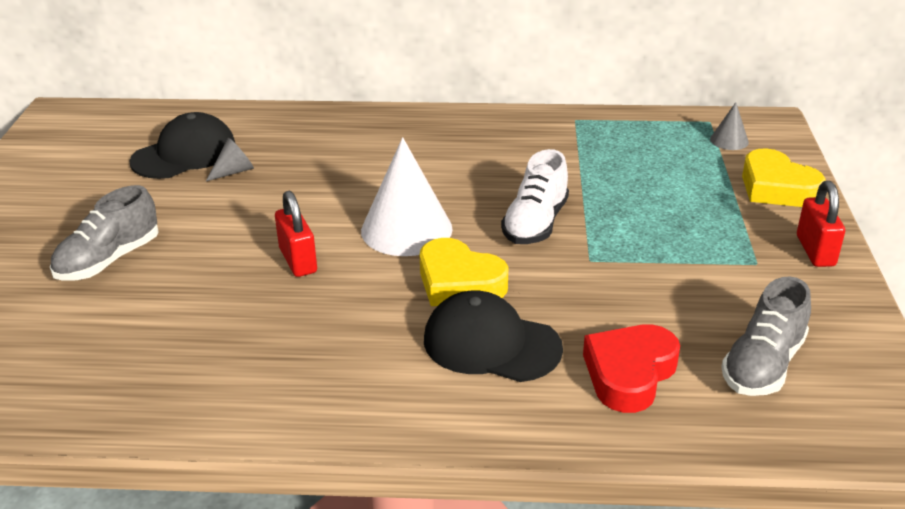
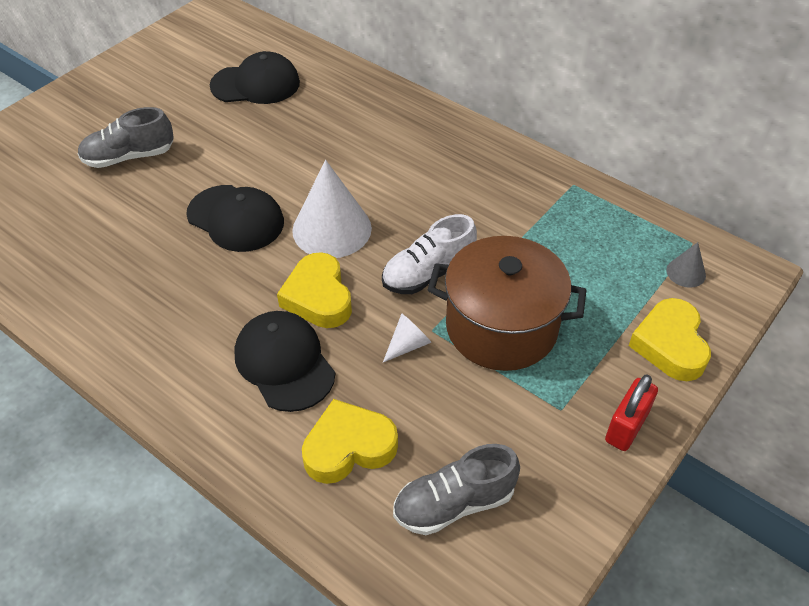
camera: 35 degrees right, 15 degrees up
grey cone [206,138,254,181] -> none
red padlock [275,191,317,277] -> black cap [186,185,284,252]
red heart [583,324,680,413] -> yellow heart [302,399,398,484]
none -> white cone [383,313,432,362]
none -> brown pot [428,236,586,371]

